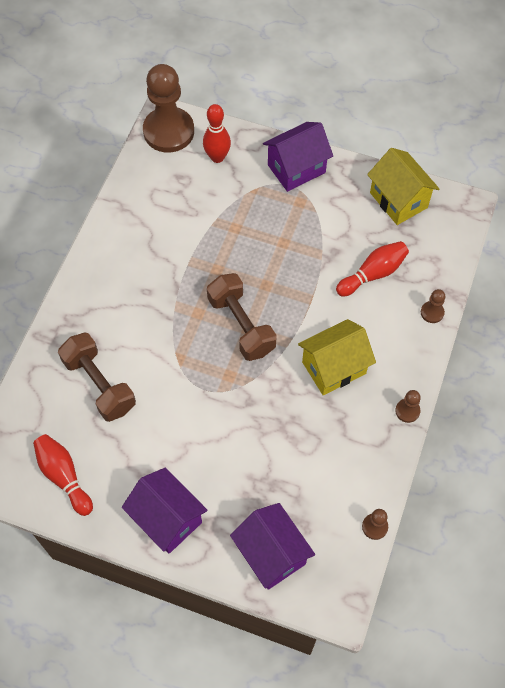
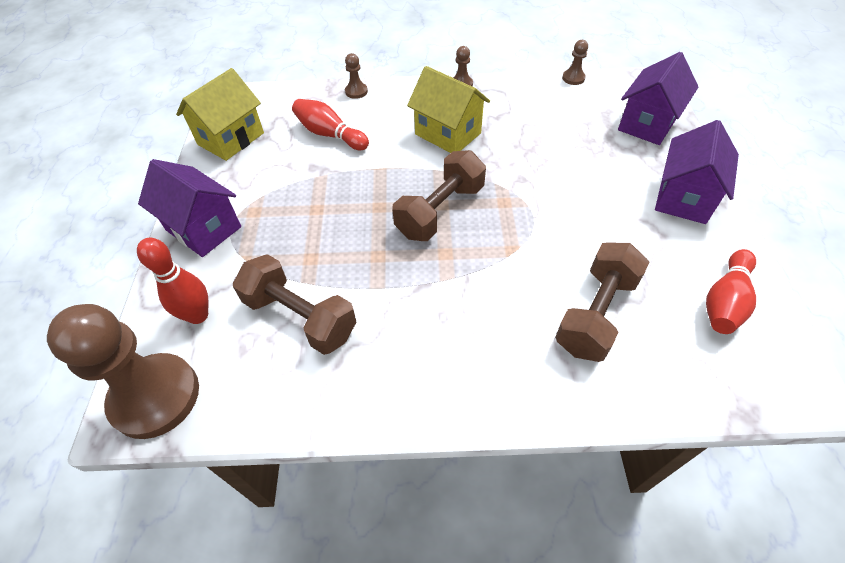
camera: 110 degrees left, 10 degrees down
none -> brown dumbbell [233,254,356,355]

